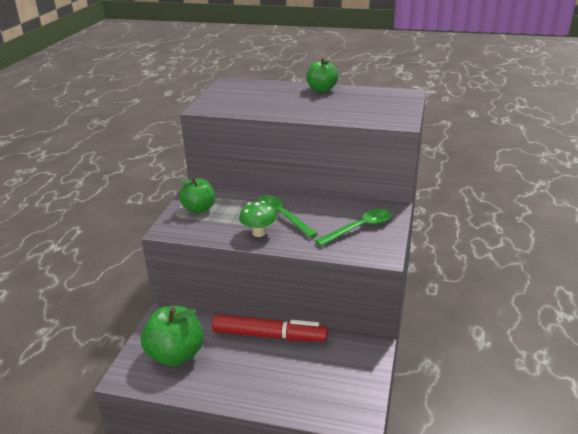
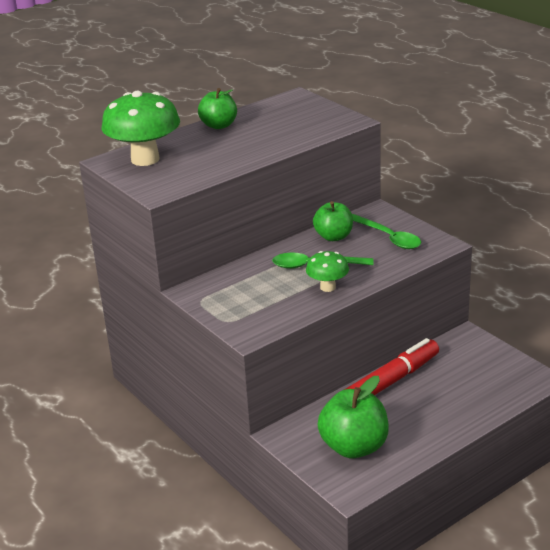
camera: 50 degrees left, 0 degrees up
green apple [178,177,215,213] -> green apple moved to [313,201,353,241]
green spoon [315,209,391,246] -> green spoon turned 135 degrees clockwise [352,214,421,249]
none -> green mushroom [102,91,180,166]

